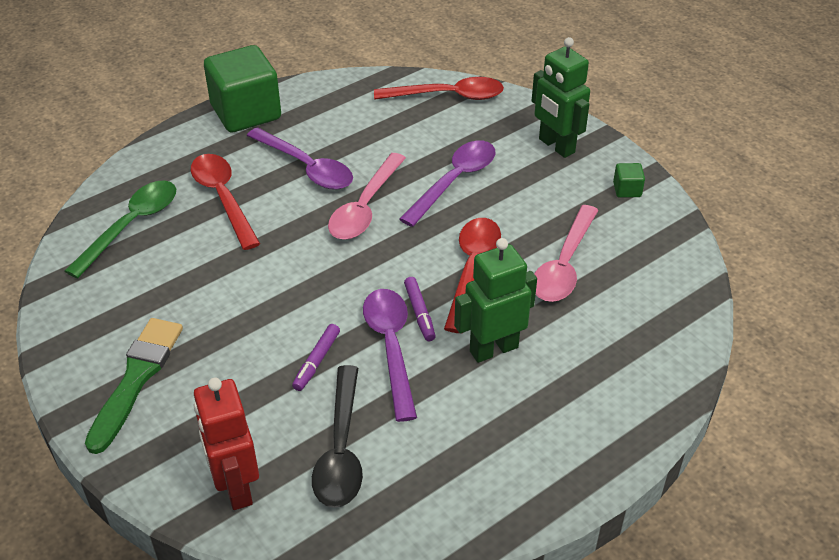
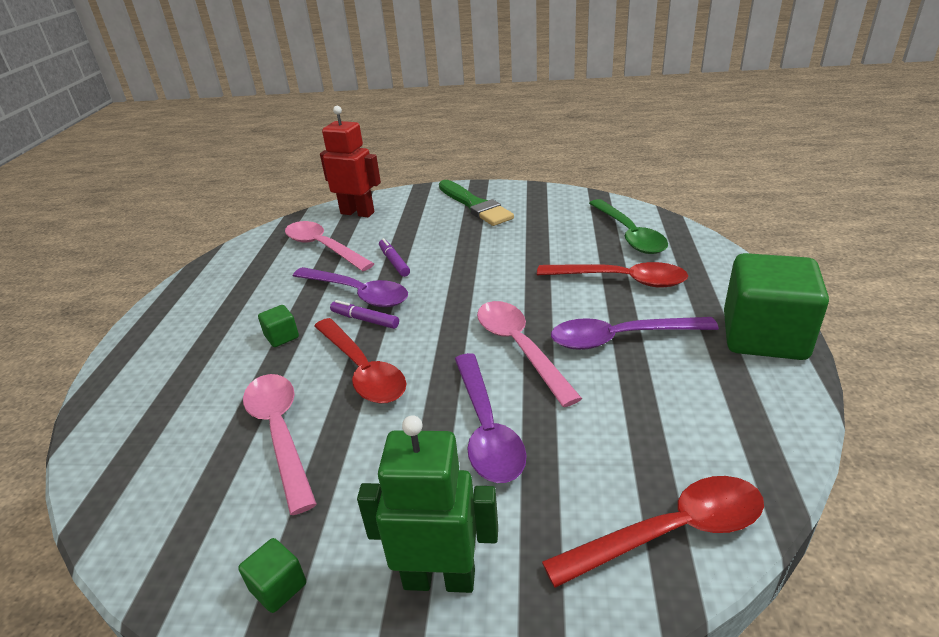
camera: 135 degrees right, 10 degrees down
black spoon [312,365,363,508] -> pink spoon [285,221,374,271]
red spoon [374,77,504,100] -> red spoon turned 150 degrees counterclockwise [542,476,764,588]
green robot [454,238,537,363] -> green cube [258,305,299,347]

